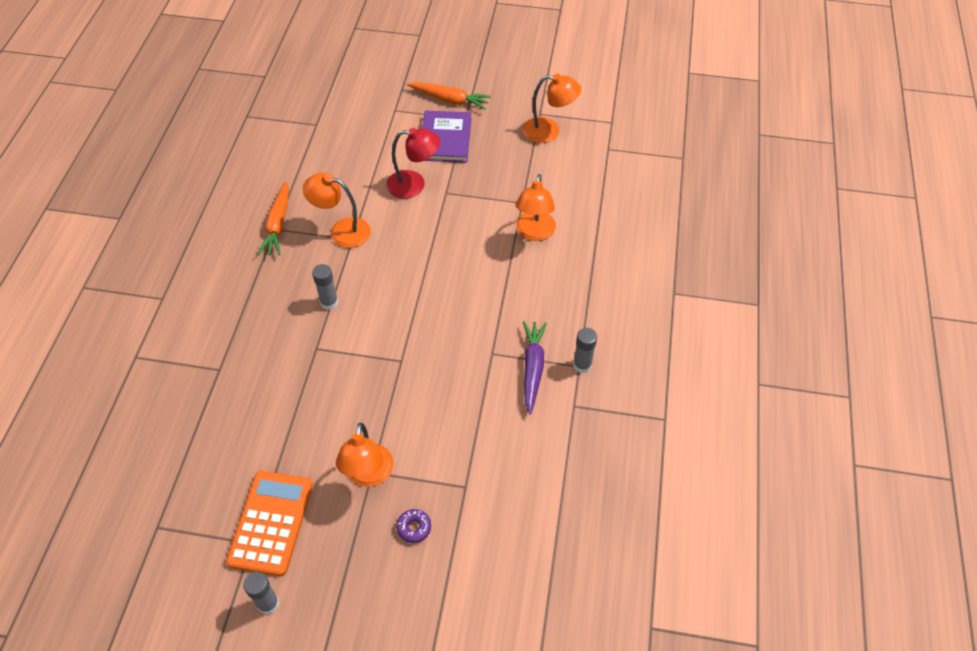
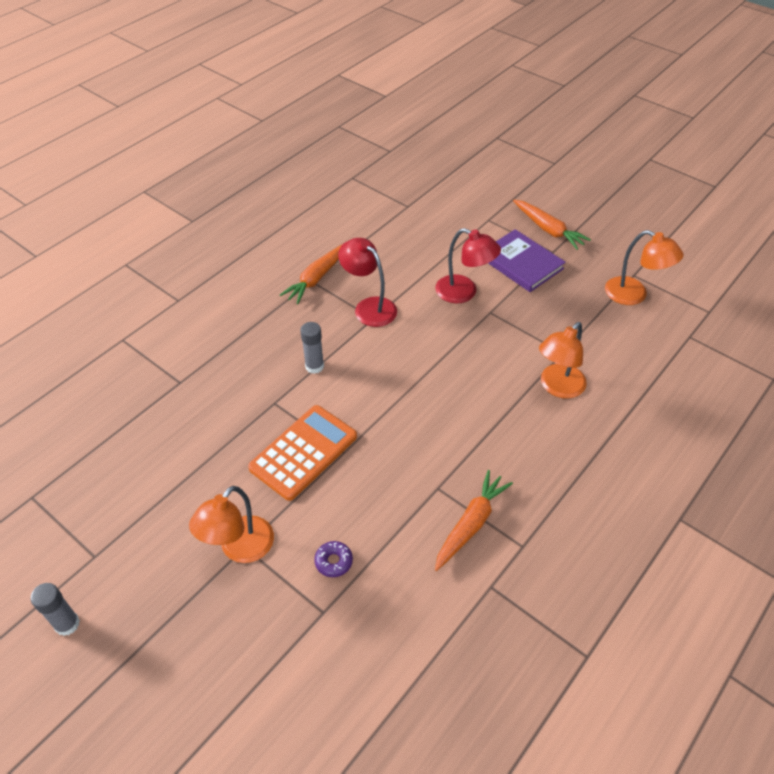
camera: 30 degrees right, 5 degrees down
orange calculator [226,471,313,576] -> orange calculator moved to [248,405,357,501]
orange lamp [303,173,371,248] -> red lamp [338,238,397,327]
purple donut [396,509,431,543] -> purple donut moved to [314,541,353,577]
purple book [422,111,472,163] -> purple book turned 75 degrees counterclockwise [488,229,566,292]
purple carrot [523,321,547,414] -> orange carrot [435,470,513,571]
grey glue stick [573,328,597,373] -> none

